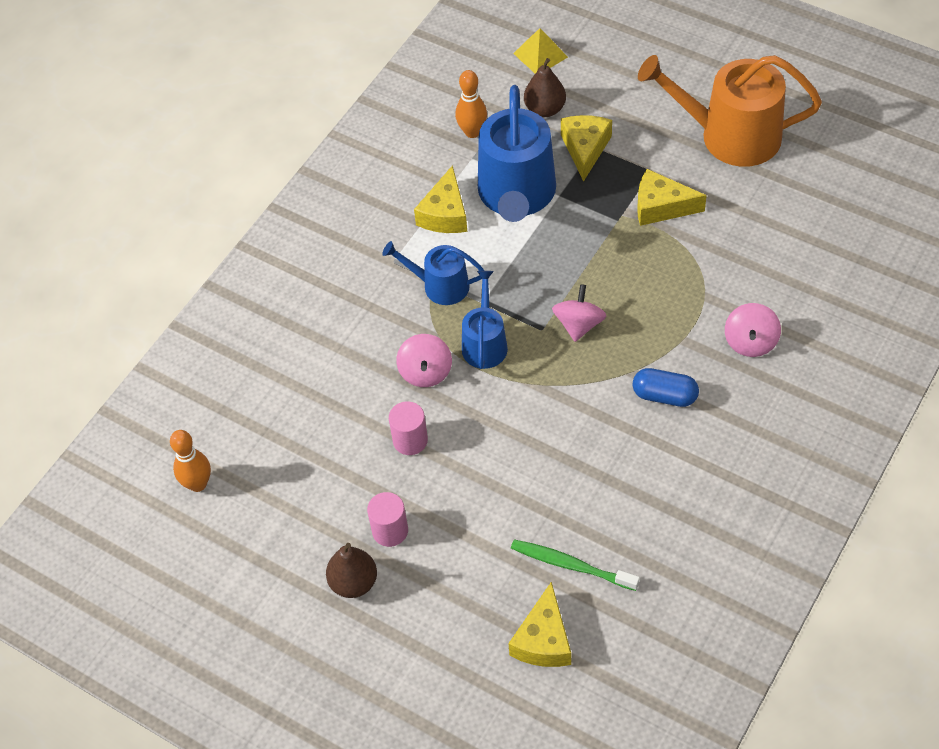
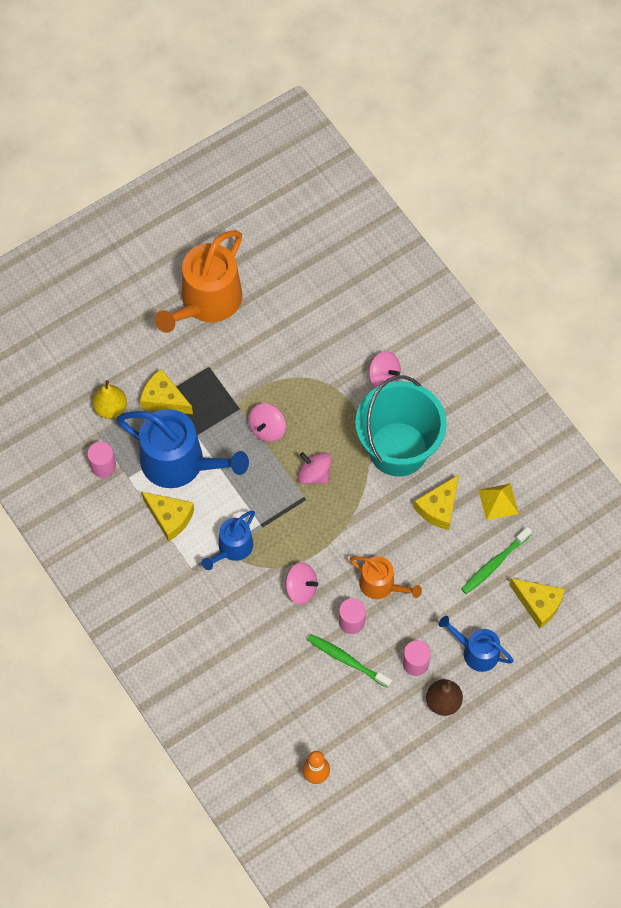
camera: 70 degrees left, 10 degrees up
orange bowling pin [455,70,487,138] -> pink cylinder [87,442,116,478]
blue watering can [462,271,508,369] -> blue watering can moved to [439,616,513,672]
yellow pyramid [513,28,568,73] -> yellow pyramid moved to [478,483,519,520]
brown pear [524,58,566,117] -> yellow pear [92,380,127,419]
blue capsule [633,368,699,407] -> turquoise bucket [355,376,447,477]
yellow cheese [637,169,707,226] -> yellow cheese moved to [414,475,459,530]
none -> pink spinning top [249,403,286,442]
none -> green toothbrush [307,634,392,688]
none -> orange watering can [350,556,422,599]

